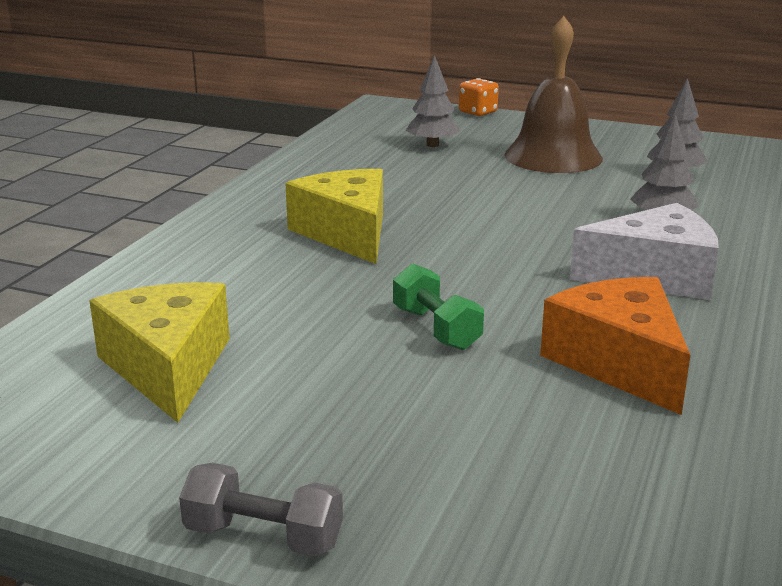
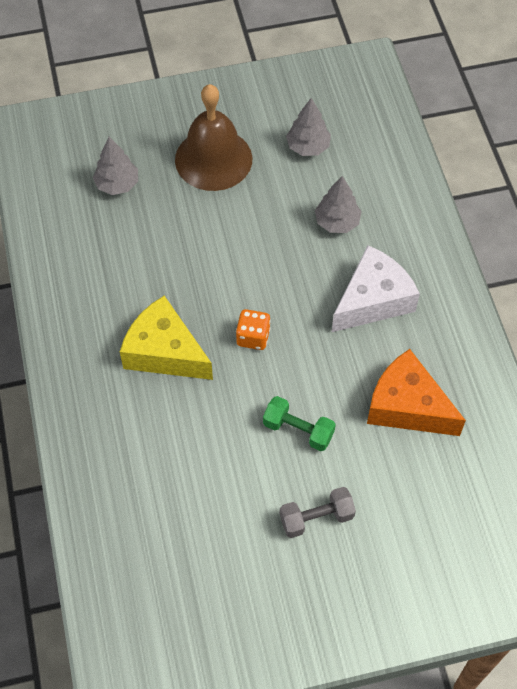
camera: 35 degrees left, 35 degrees up
yellow cheese [89,282,230,423] -> none
grey dumbbell [179,463,343,557] -> grey dumbbell moved to [280,487,356,538]
orange dice [459,78,499,116] -> orange dice moved to [236,309,271,350]

